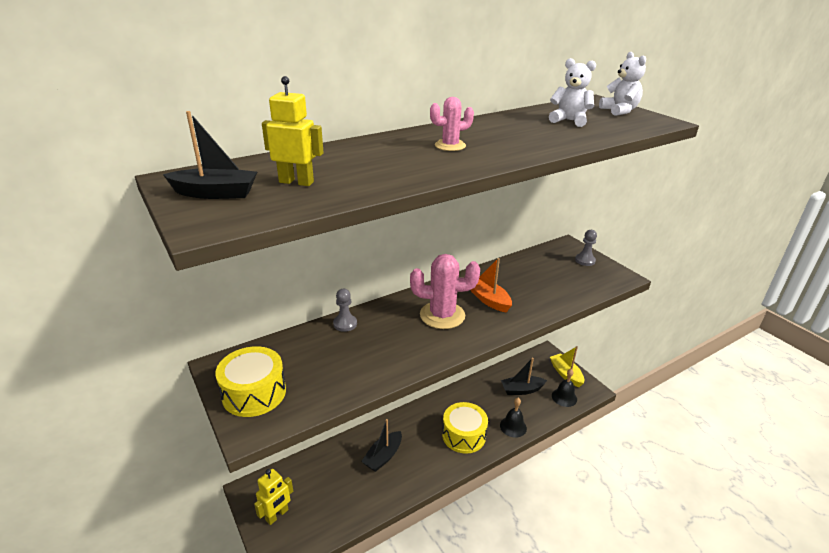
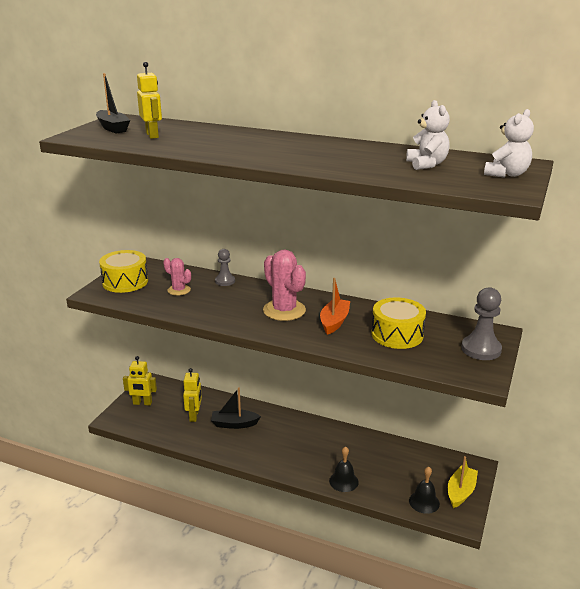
camera: 55 degrees right, 5 degrees down
pink cactus [430,97,474,151] -> pink cactus moved to [163,258,191,296]
yellow drum [442,402,488,454] -> yellow drum moved to [371,297,426,349]
black boat [501,358,547,395] -> none
grey pawn [575,230,597,266] -> grey pawn [461,287,502,360], size x1.63
none -> yellow robot [183,368,202,422]

